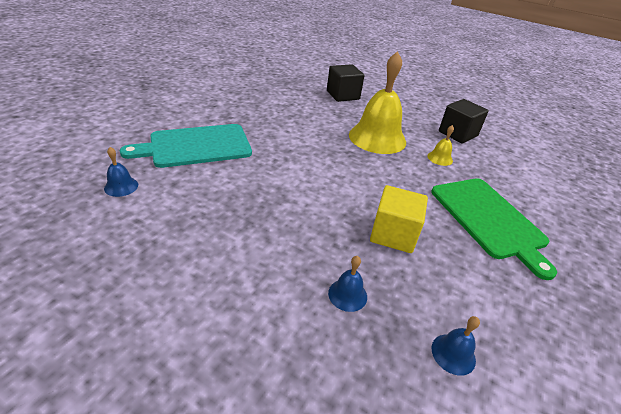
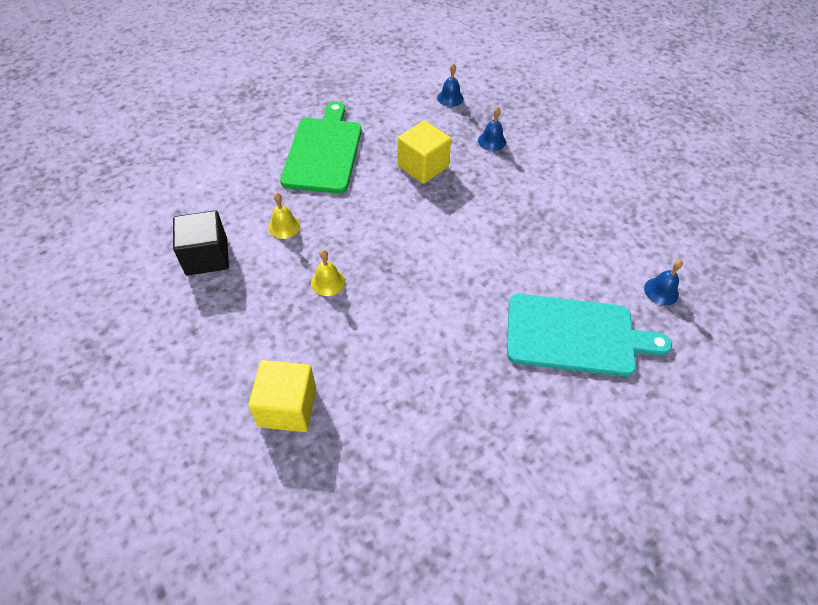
camera: 150 degrees left, 15 degrees up
black cube [327,64,364,102] -> yellow cube [248,360,316,432]
yellow bell [349,51,406,154] -> yellow bell [311,250,345,296], size x0.42

